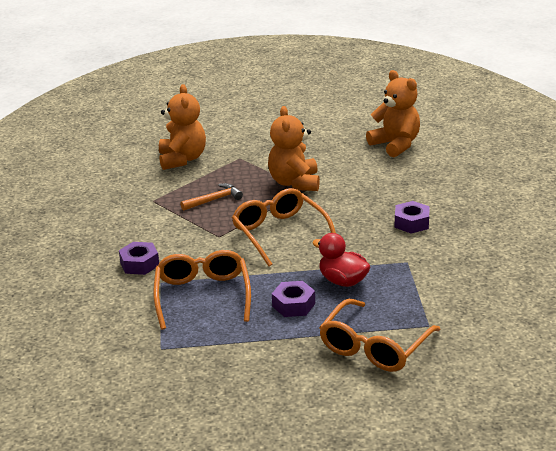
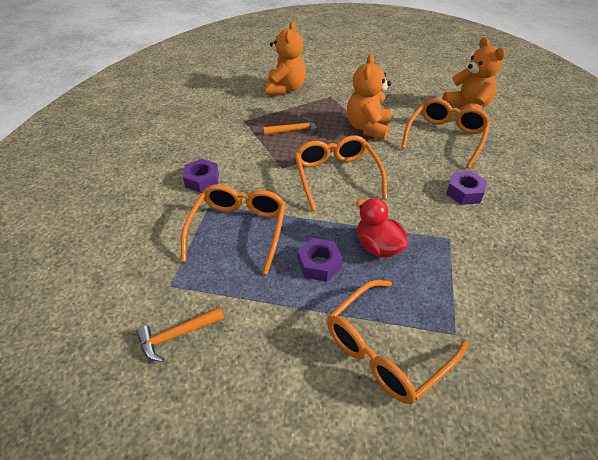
camera: 15 degrees right, 15 degrees up
none -> orange hammer [136,307,224,362]
none -> orange glasses [401,98,491,168]

